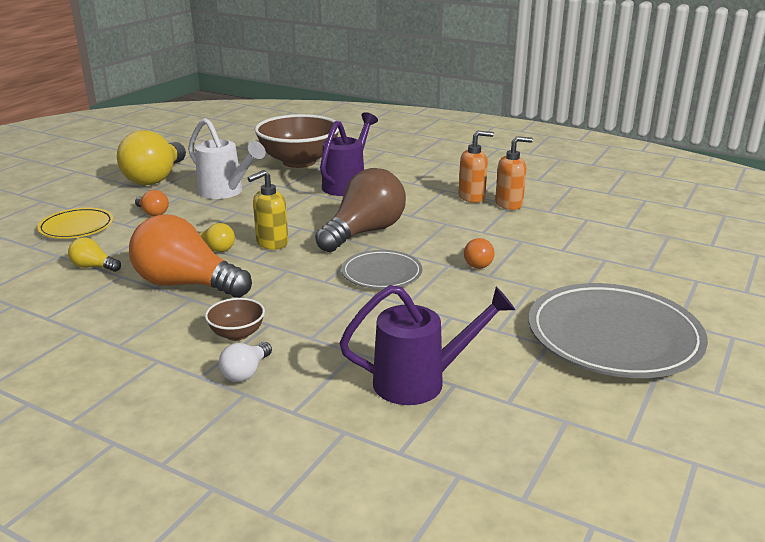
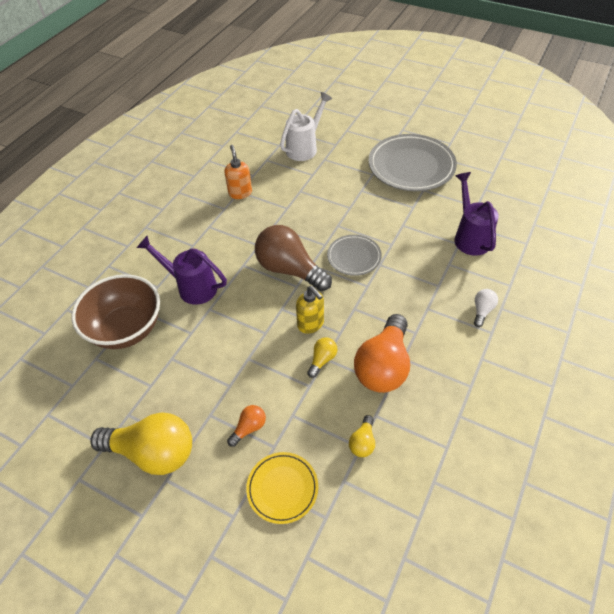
camera: 90 degrees left, 25 degrees up
white watering can [188,118,266,199] -> white watering can moved to [280,92,332,161]
brown bowl [205,298,265,341] -> none
white light bulb [219,342,272,382] -> white light bulb turned 90 degrees counterclockwise [474,289,498,327]
orange soap dispenser [459,131,494,203] -> none
orange light bulb [464,238,495,269] -> none

